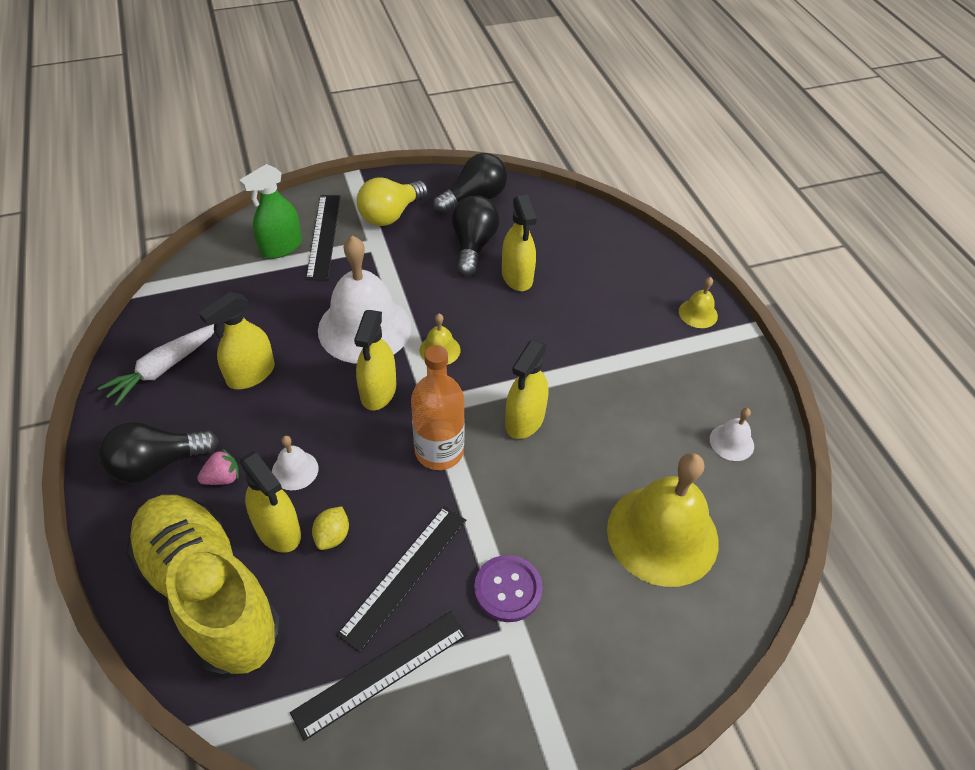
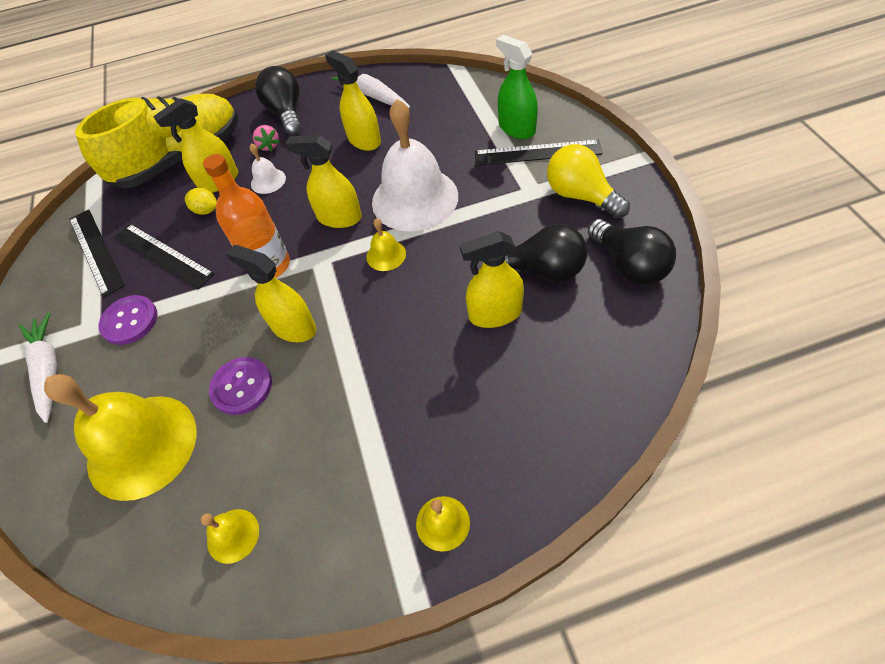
camera: 100 degrees right, 5 degrees up
white bell [710,408,754,461] -> yellow bell [200,509,259,564]
none -> white carrot [19,313,57,423]
none -> purple button [209,357,272,415]

